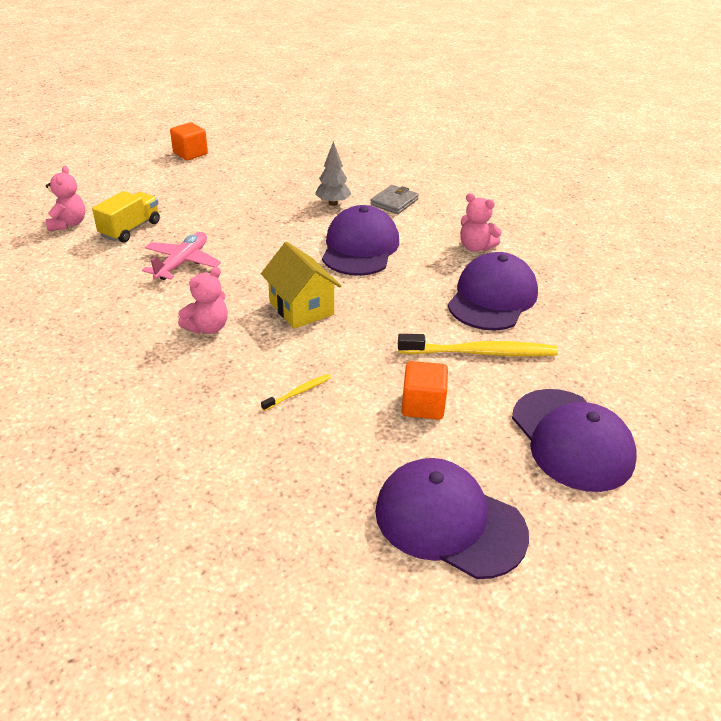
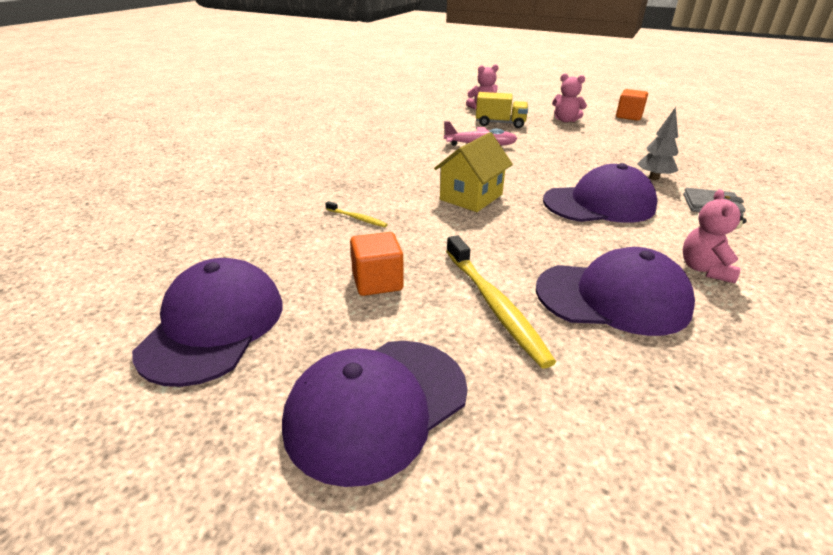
camera: 70 degrees right, 5 degrees down
pink teddy bear [178,267,228,334] -> pink teddy bear moved to [552,73,587,122]

